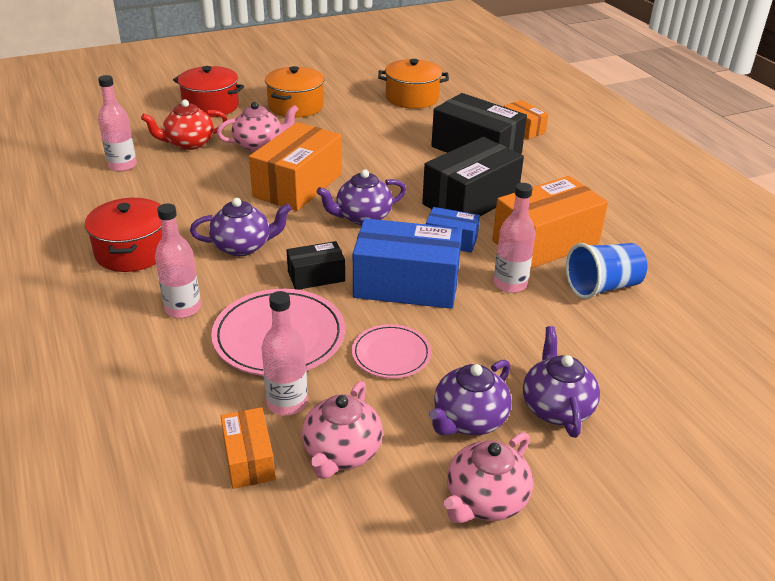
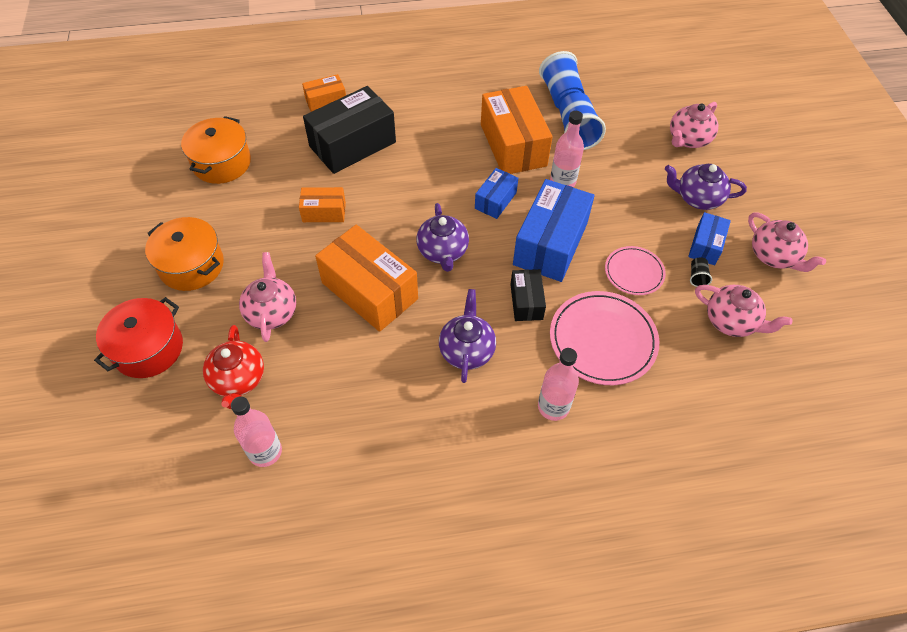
camera: 75 degrees left, 20 degrees up
red pot [85,198,162,272] -> none
orange box [221,407,275,489] -> orange box moved to [299,187,346,222]
pink bottle [261,291,308,416] -> none
black box [422,137,524,216] -> none
purple teapot [429,360,512,436] -> blue box [688,212,731,265]
none -> blue cup [539,51,585,109]
none -> pink teapot [670,102,718,148]
none -> black cup [690,257,712,287]

